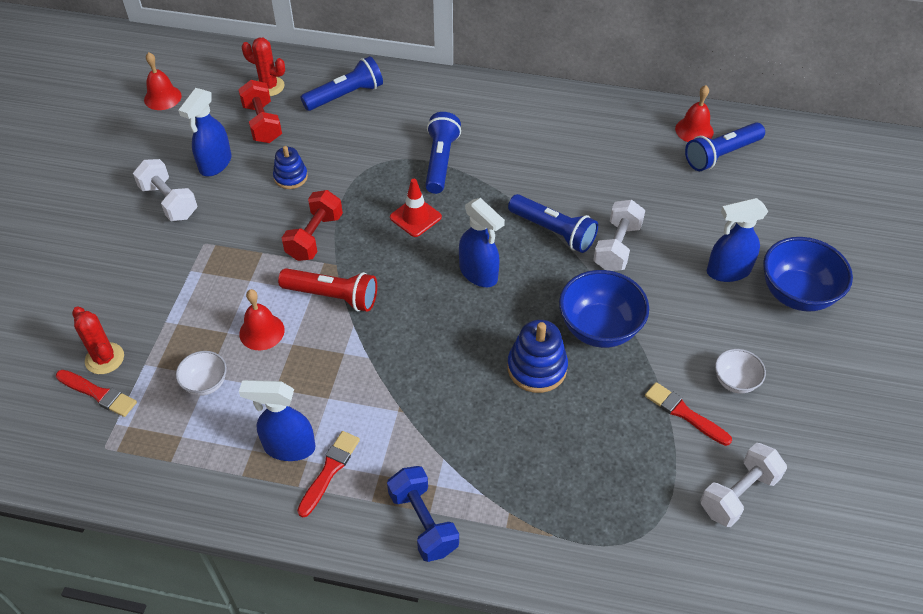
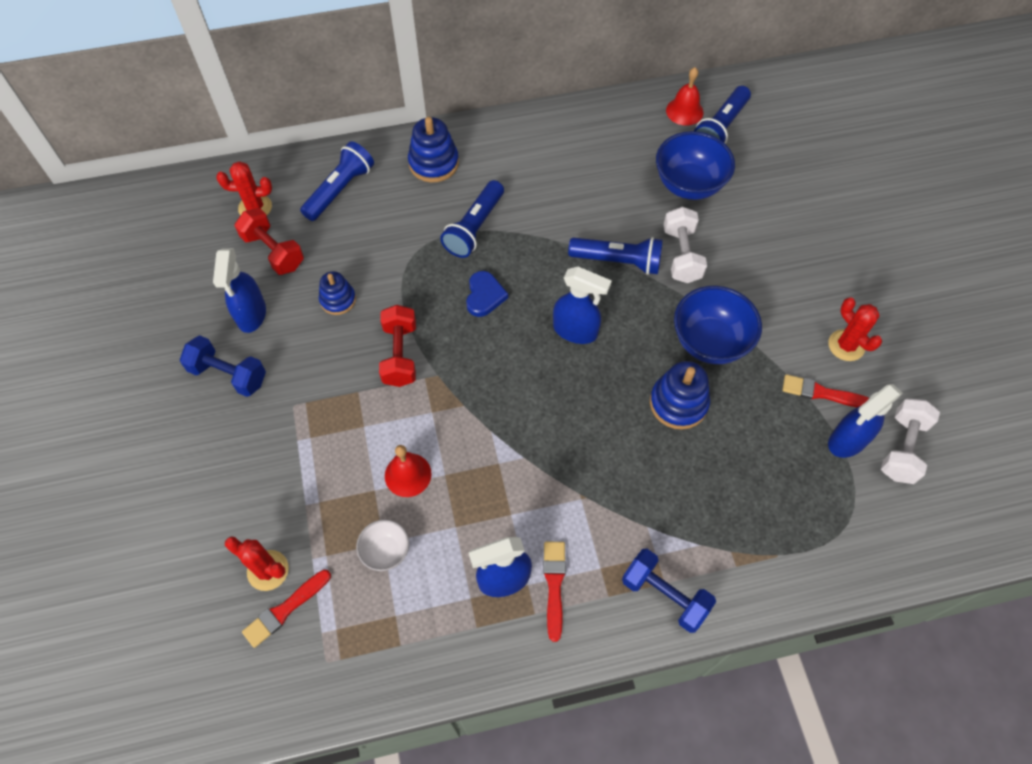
camera: 25 degrees left, 10 degrees up
red brush [56,370,137,417] -> red brush turned 135 degrees clockwise [242,570,331,648]
white dumbbell [133,159,197,221] -> blue dumbbell [180,335,266,397]
red bell [144,52,182,110] -> none
red flashlight [278,268,377,312] -> none
red traffic cone [390,179,442,237] -> blue heart [466,271,508,317]
blue flashlight [425,112,461,194] -> blue flashlight turned 135 degrees counterclockwise [440,180,504,258]
blue spray bottle [707,198,768,282] -> blue spray bottle moved to [828,384,902,458]
white bowl [715,349,766,393] -> red cactus [828,298,882,361]
blue bowl [763,237,853,312] -> blue bowl moved to [656,131,735,200]
none -> blue stacking toy [408,117,459,182]

